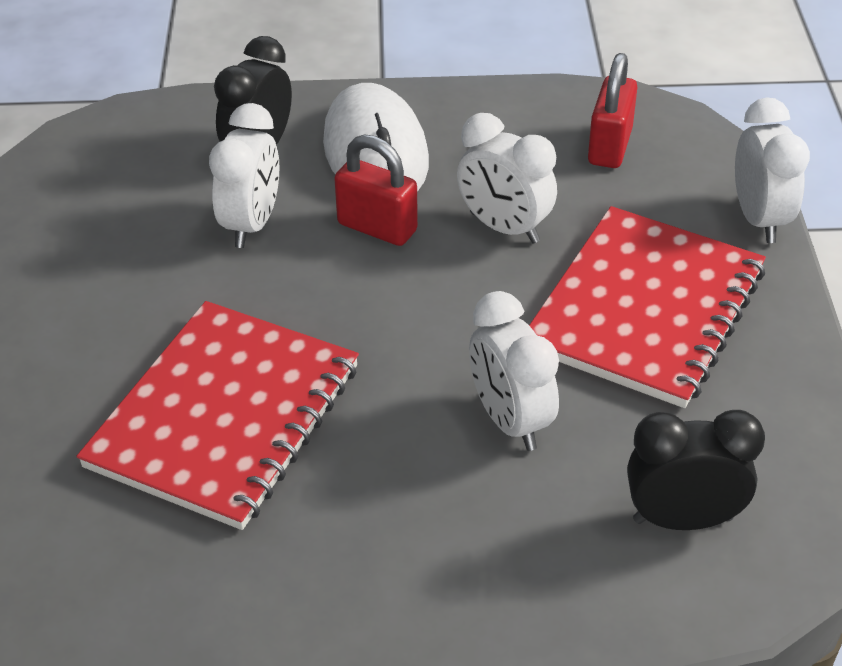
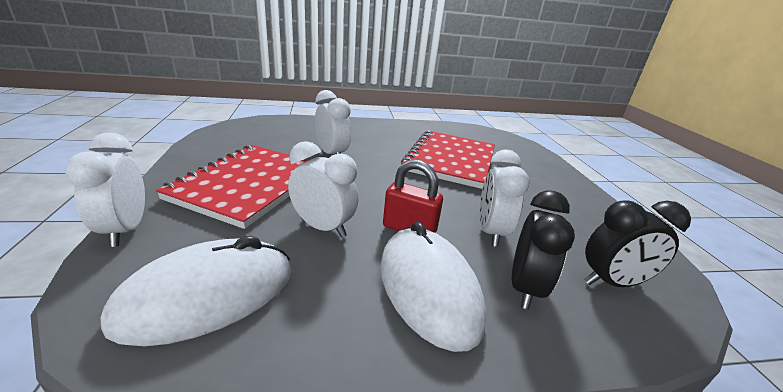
camera: 170 degrees right, 15 degrees down
red padlock [588,53,637,168] -> white mouse [101,236,292,346]
black clock [627,410,765,530] -> black clock moved to [585,200,691,287]

